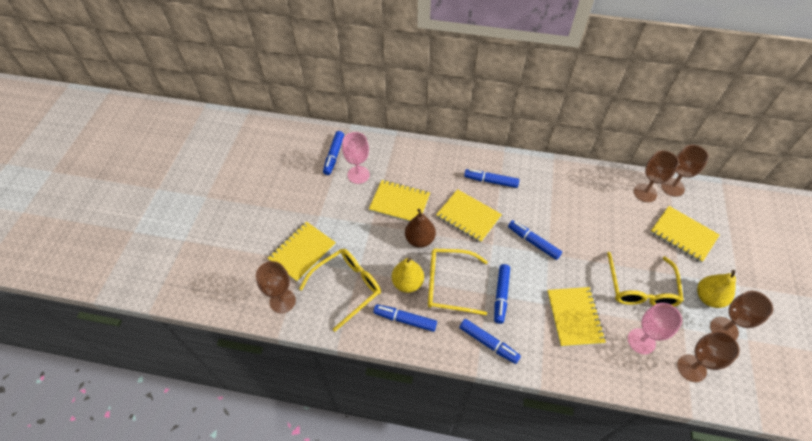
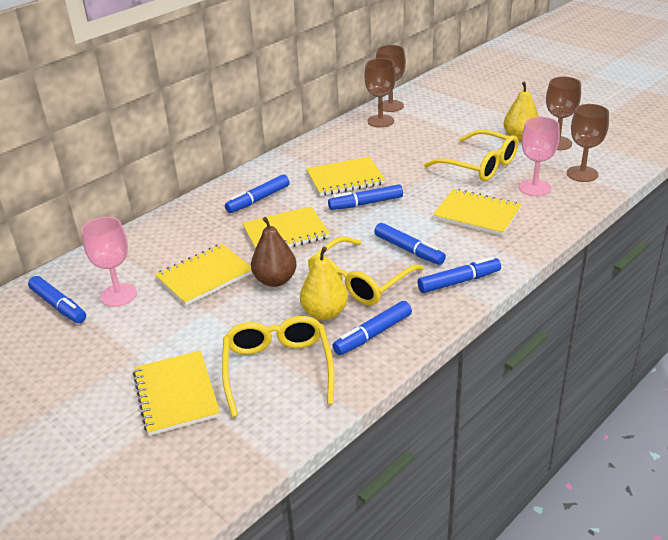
camera: 55 degrees left, 20 degrees down
brown goblet [256,261,296,313] -> none
yellow notebook [650,206,719,263] -> yellow notebook moved to [306,157,385,196]

